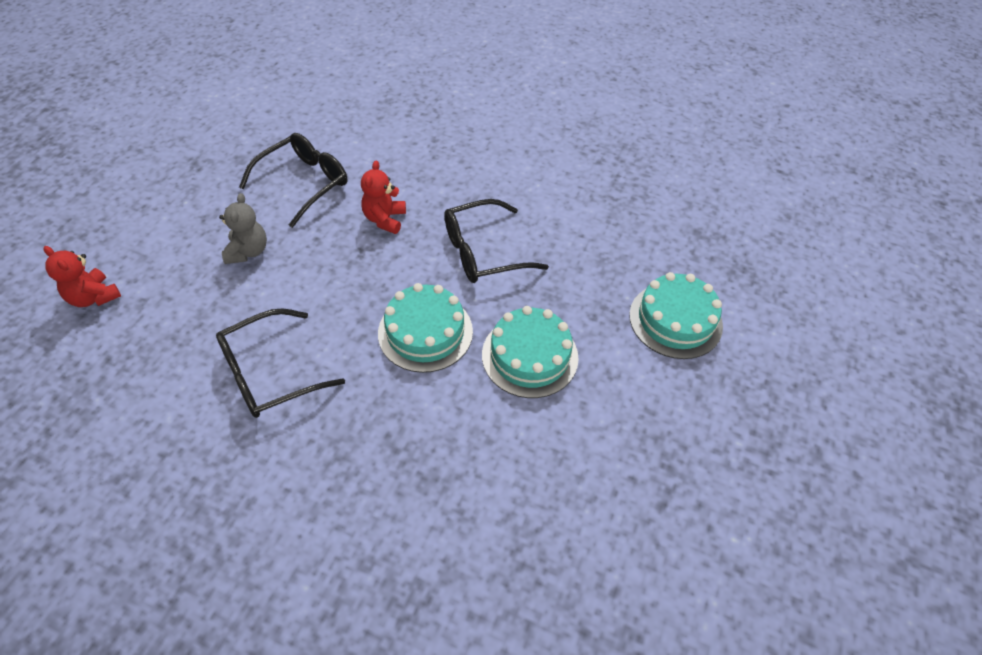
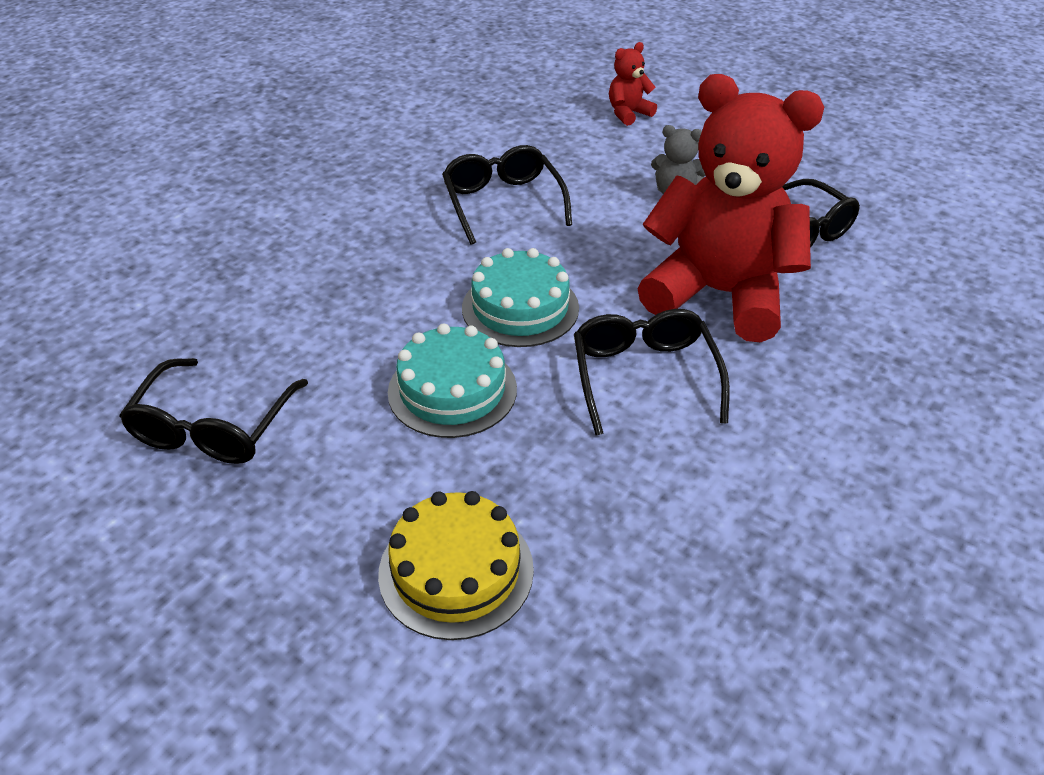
camera: 105 degrees right, 10 degrees down
red teddy bear [361,160,406,234] -> red teddy bear [637,74,824,342], size x2.45
turquoise cake [629,272,723,359] -> yellow cake [378,491,534,640]
none -> black glasses [119,358,308,464]

